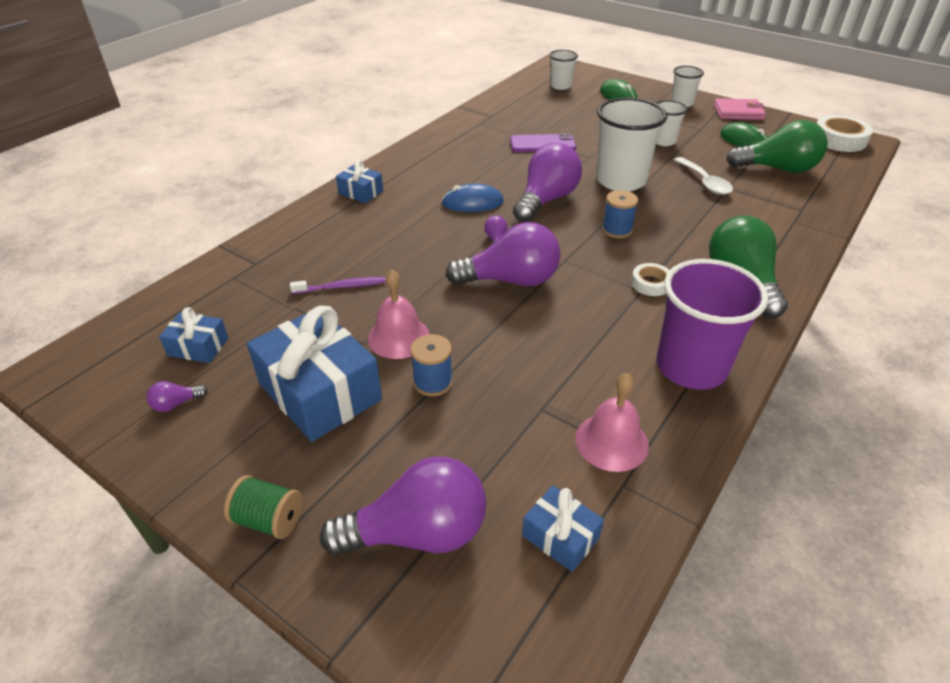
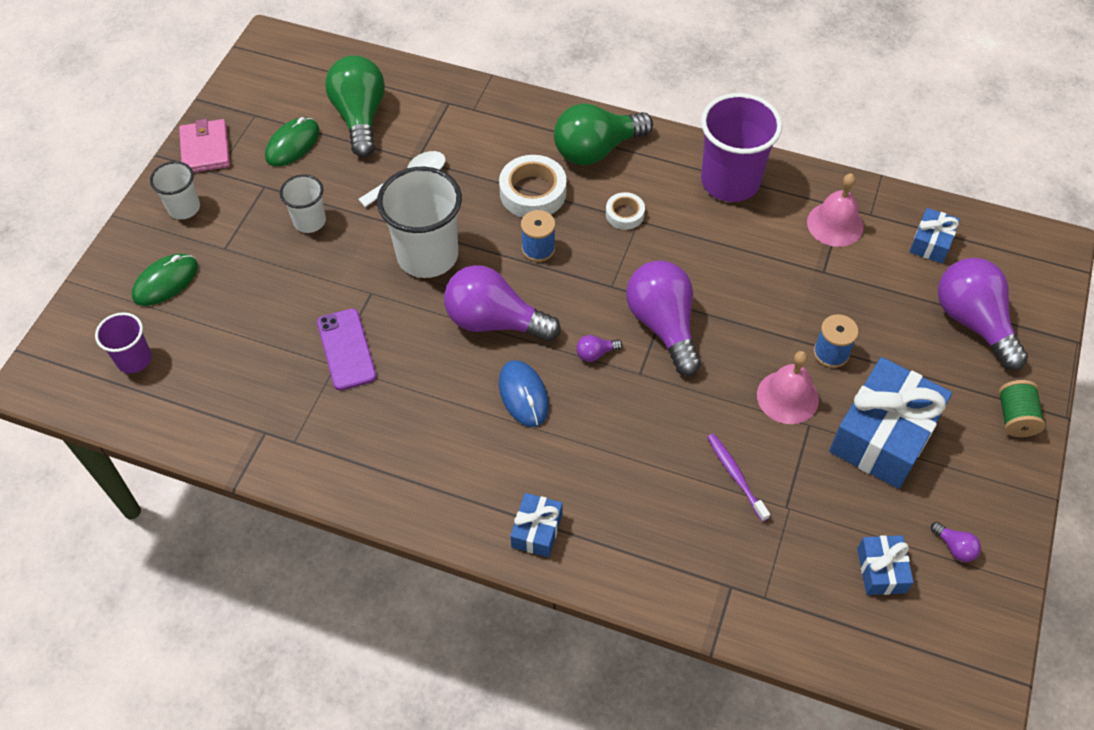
camera: 105 degrees left, 15 degrees up
white cup [549,50,578,90] -> purple cup [95,312,152,373]
white tape [816,115,873,152] -> white tape moved to [499,155,567,217]

